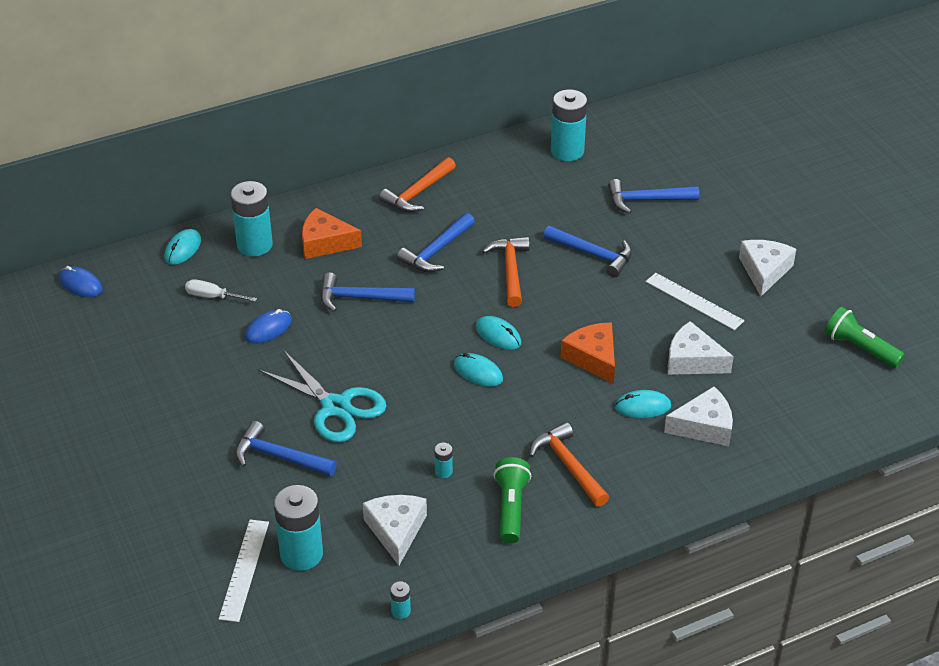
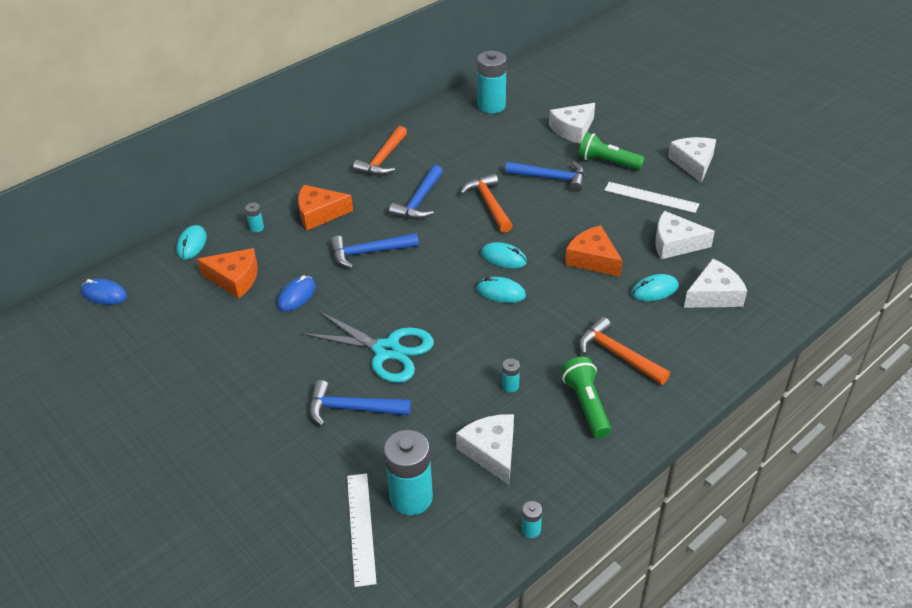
camera: 15 degrees left, 0 degrees up
white screwdriver [185,279,257,302] -> orange cheese [197,248,258,299]
turquoise battery [230,181,273,256] -> turquoise battery [245,203,264,233], size x0.44
blue hammer [608,179,699,214] -> white cheese [549,103,595,144]
green flashlight [825,307,905,368] -> green flashlight moved to [578,132,645,170]

